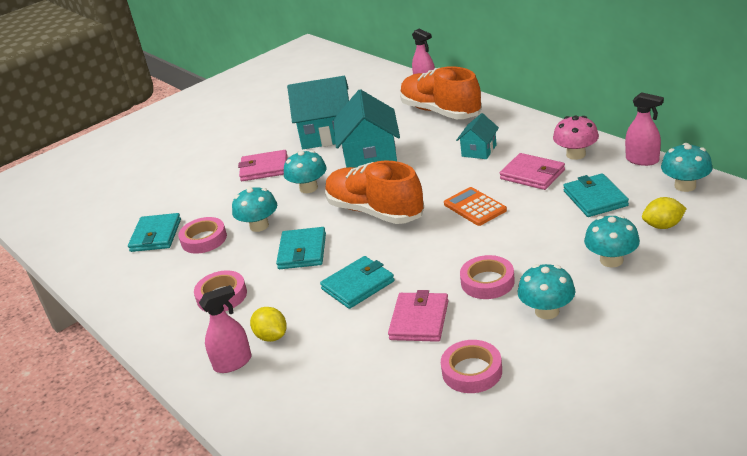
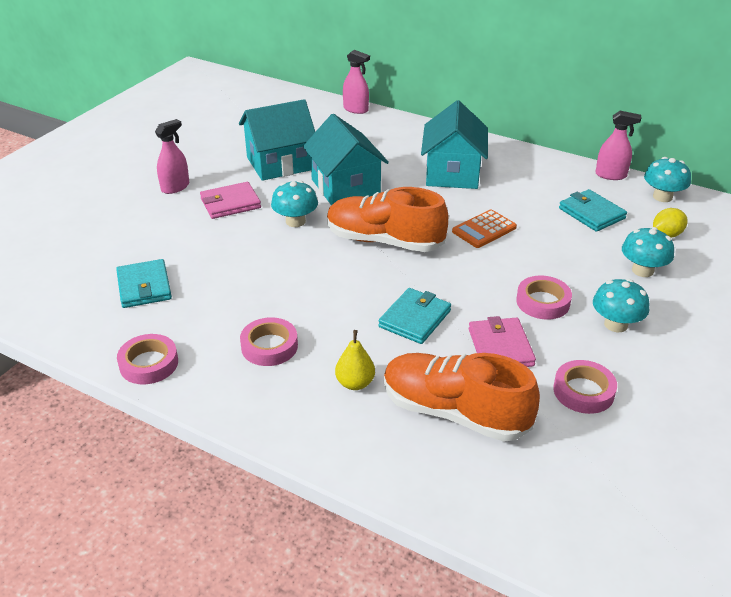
camera: 25 degrees left, 5 degrees up
pink tape [178,217,227,254] -> pink tape moved to [117,334,178,384]
pink spray bottle [199,285,252,373] -> pink spray bottle moved to [155,119,189,194]
turquoise mushroom [232,187,277,232] -> none
yellow lemon [250,307,287,342] -> yellow pear [335,330,375,390]
turquoise wallet [276,227,326,269] -> none
orange shoe [400,66,482,119] -> orange shoe moved to [384,353,540,441]
orange calculator [444,187,507,226] -> orange calculator turned 75 degrees counterclockwise [452,209,517,248]
turquoise house [456,113,499,159] -> turquoise house [421,100,488,189], size x1.89
pink wallet [500,153,565,190] -> none
pink mushroom [553,115,599,160] -> none

